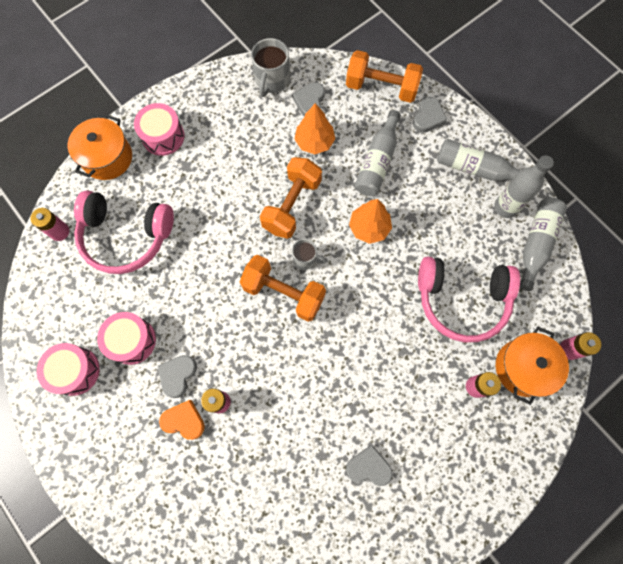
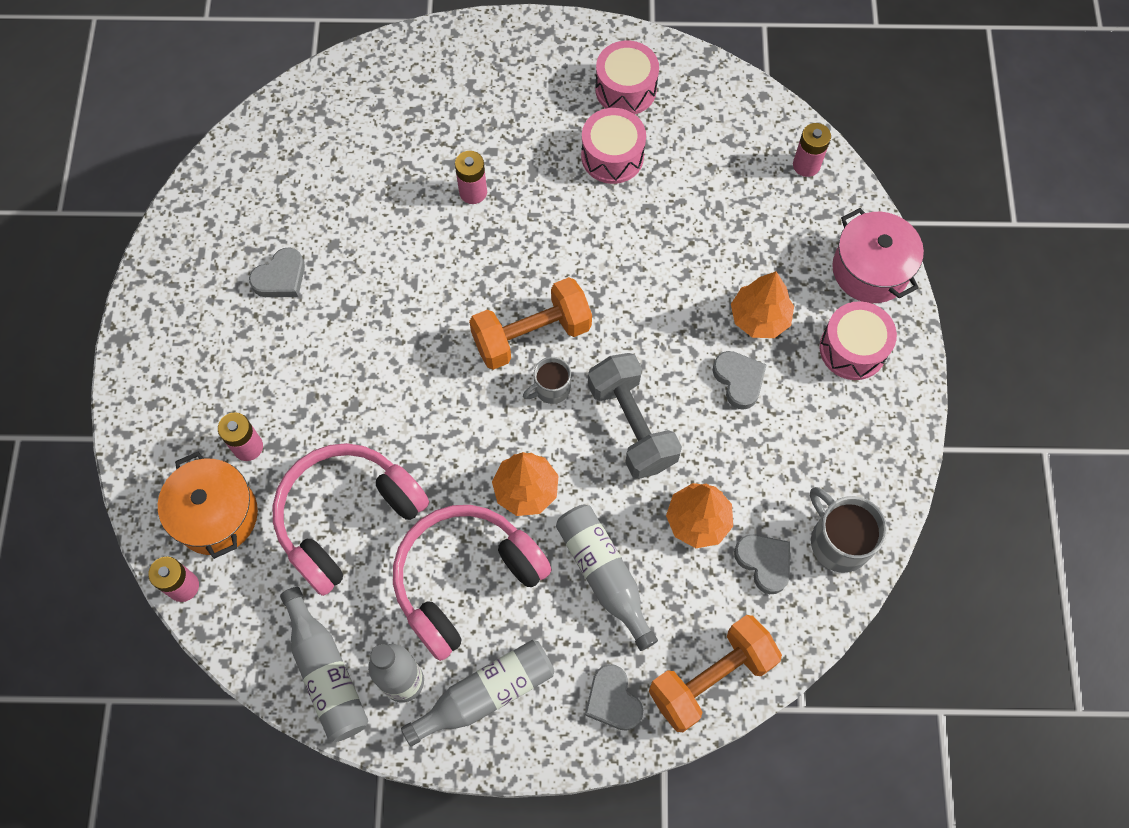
camera: 130 degrees right, 5 degrees down
orange pot [68,115,132,180] -> pink pot [832,208,924,303]
pink headphones [74,191,174,274] -> pink headphones moved to [393,505,552,661]
grey heart [158,355,197,398] -> grey heart moved to [712,351,767,410]
orange heart [159,400,205,440] -> none
orange dumbbell [260,157,322,239] -> grey dumbbell [588,353,682,479]
none -> orange tree [731,271,794,338]

